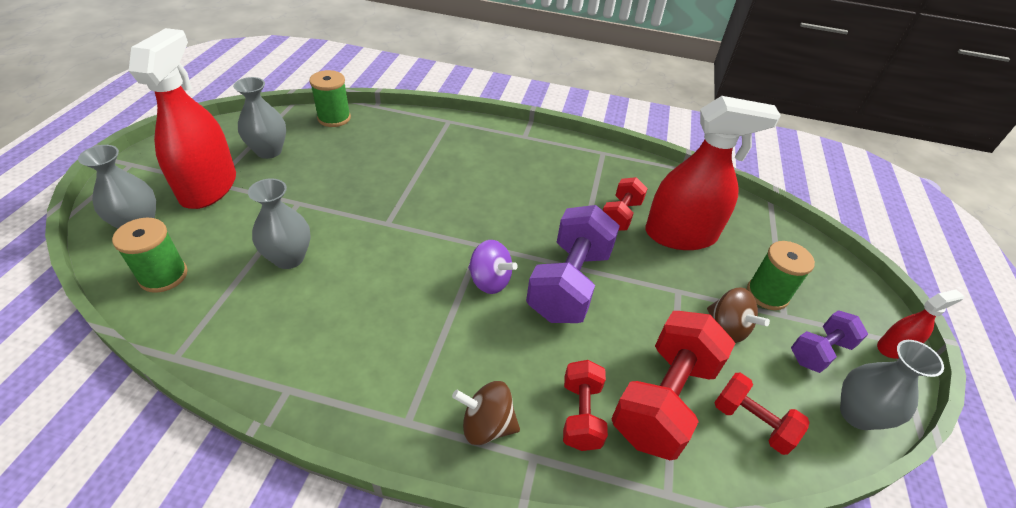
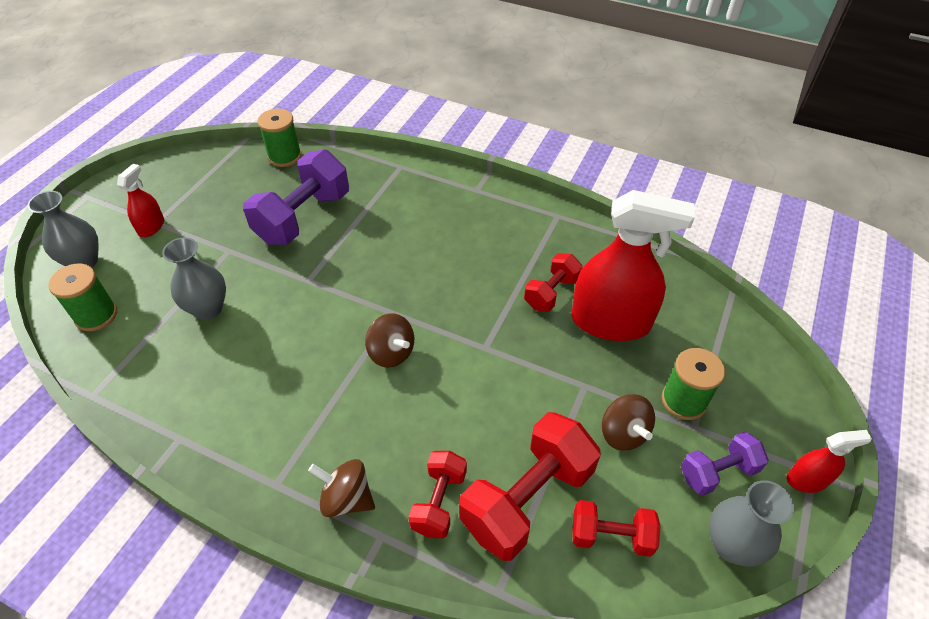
camera: 15 degrees right, 5 degrees up
red spray bottle [129,28,236,209] -> red spray bottle [117,164,164,237], size x0.47
grey vase [233,77,286,159] -> none
purple spinning top [468,240,518,294] -> brown spinning top [365,313,414,368]
purple dumbbell [526,205,620,323] -> purple dumbbell moved to [243,150,349,245]
red dumbbell [714,372,810,455] -> red dumbbell turned 45 degrees counterclockwise [572,500,661,557]

